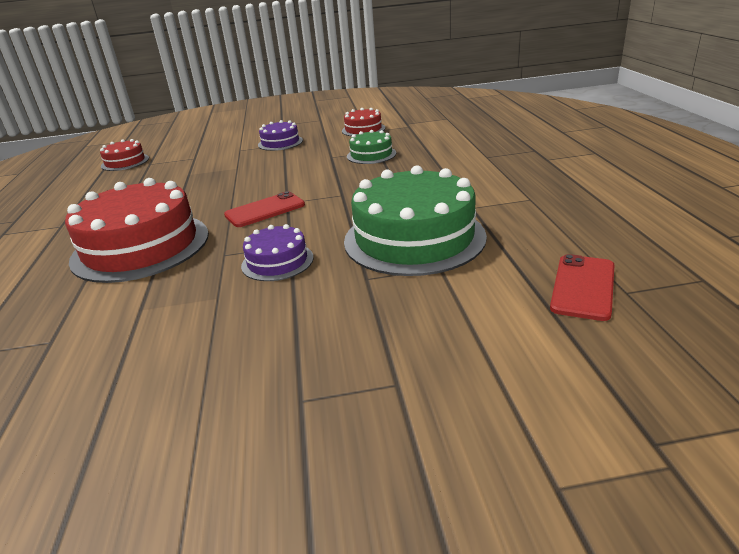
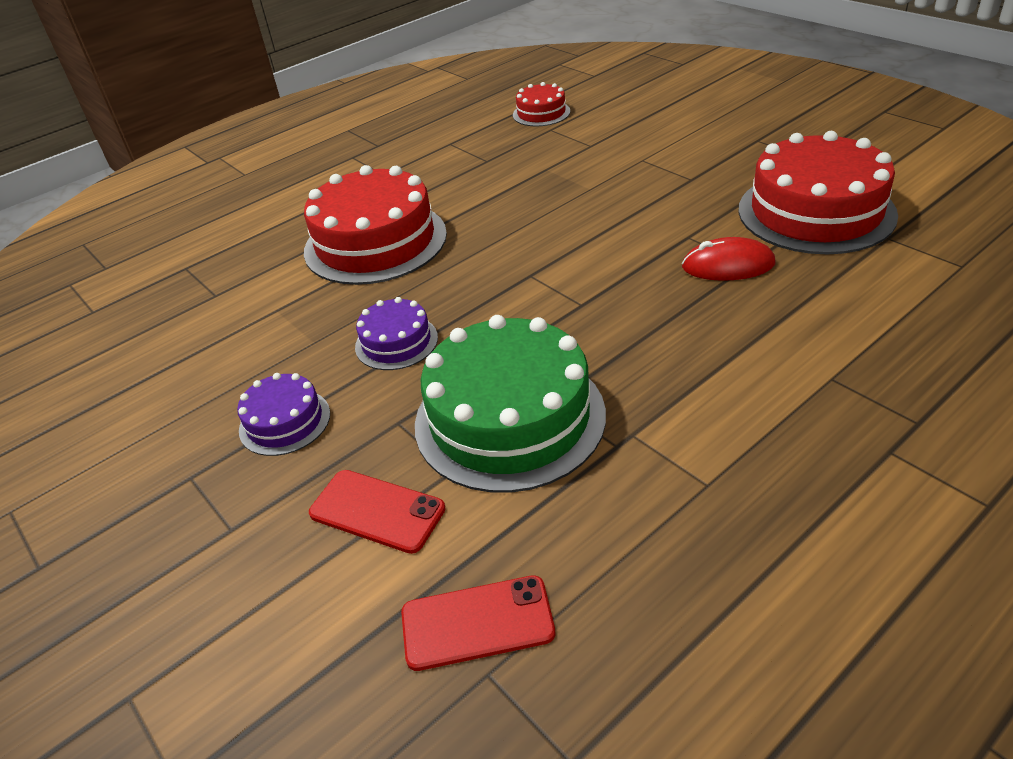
camera: 60 degrees right, 10 degrees up
red phone [224,191,305,227] -> red phone moved to [309,470,445,554]
purple cake [258,120,303,151] -> purple cake moved to [237,373,330,456]
red cake [342,108,385,136] -> red cake [738,131,898,254], size x2.02
green cake [347,130,396,164] -> red mouse [682,237,775,281]

